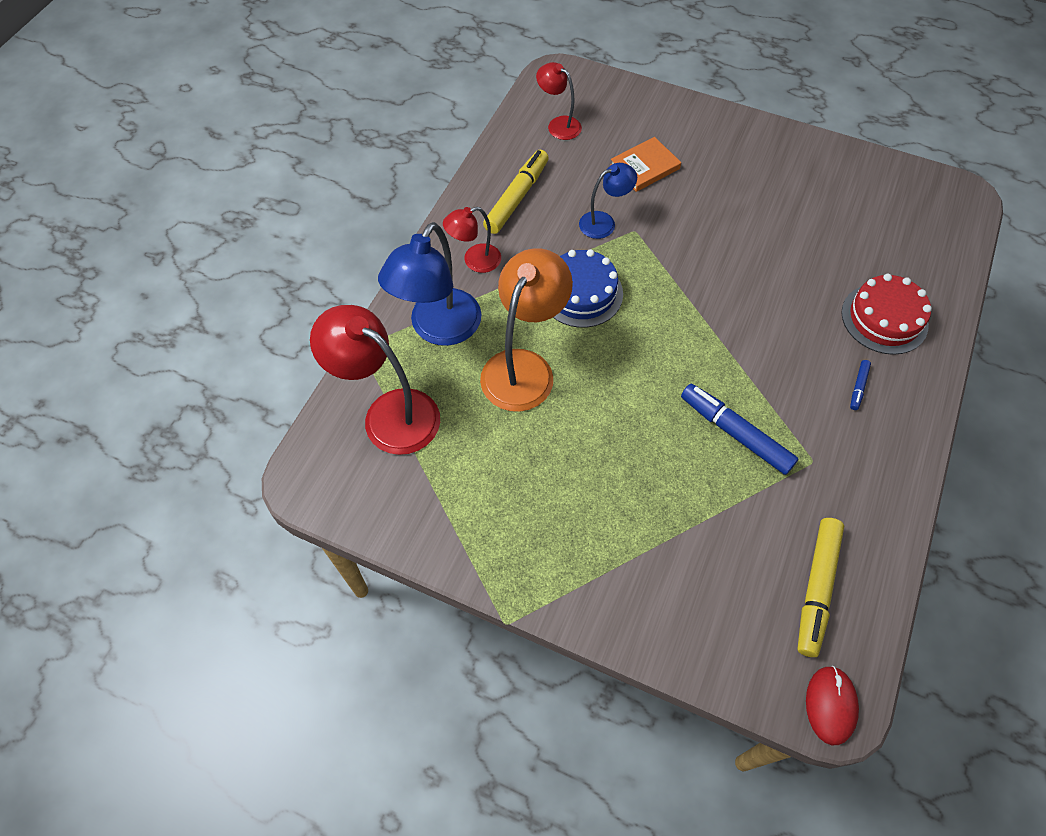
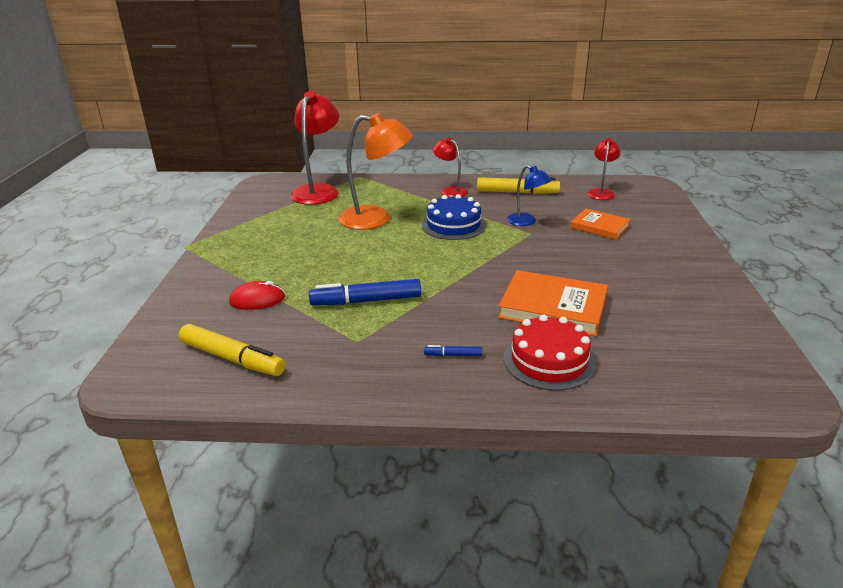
camera: 70 degrees right, 30 degrees down
blue lamp [378,222,481,346] -> none
blue marker [681,384,798,475] -> blue marker turned 120 degrees counterclockwise [309,279,421,305]
yellow marker [797,518,844,657] -> yellow marker turned 150 degrees counterclockwise [179,324,285,376]
red mouse [806,666,859,745] -> red mouse moved to [229,281,285,310]
none -> orange book [498,270,608,336]

